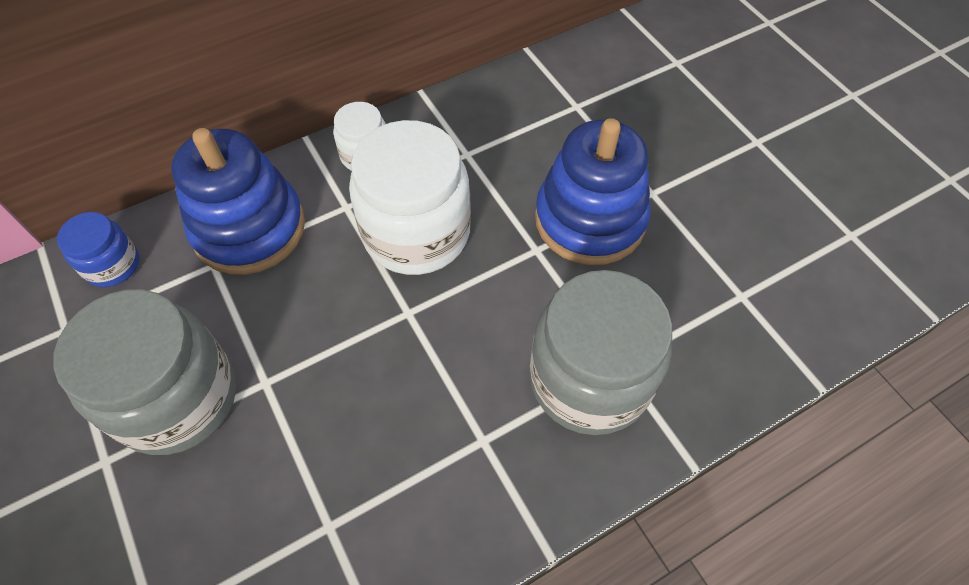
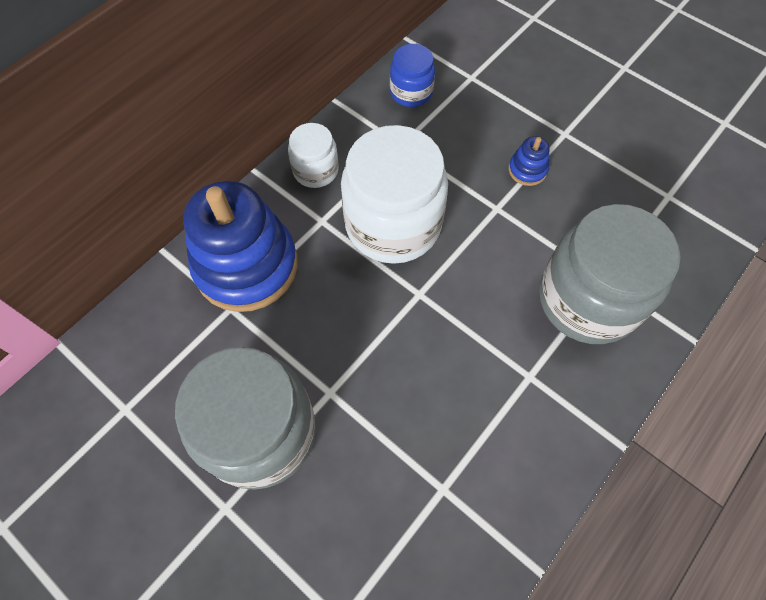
camera: 20 degrees left, 5 degrees up
blue jar [57,212,139,287] -> blue jar moved to [390,44,435,107]
blue stacking toy [535,118,651,265] -> blue stacking toy [508,136,550,186], size x0.41

